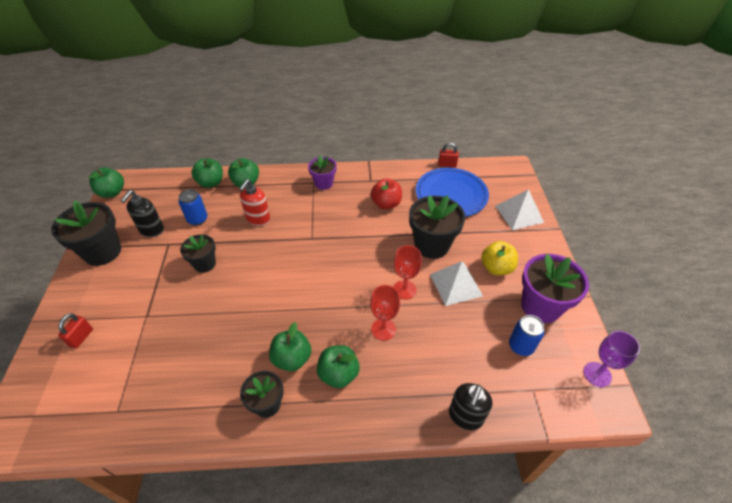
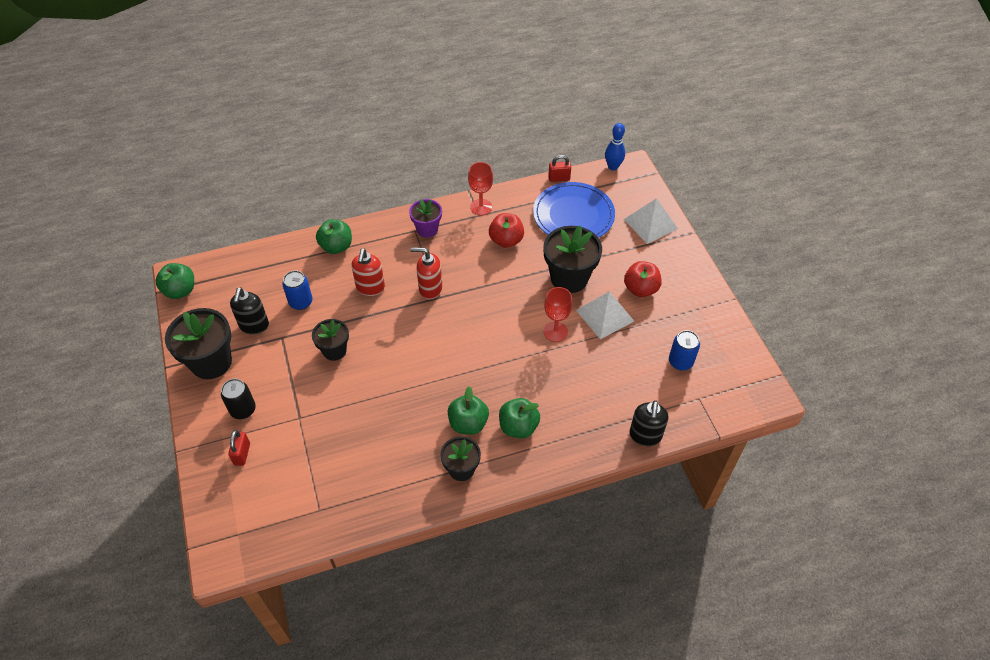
camera: 15 degrees left, 5 degrees up
green apple [191,158,223,188] -> none
red goblet [370,285,400,341] -> red goblet moved to [468,162,493,215]
yellow apple [481,241,518,275] -> red apple [624,261,661,297]
purple flower pot [521,254,589,323] -> none
purple goblet [583,331,640,387] -> none
none -> black can [221,379,256,419]
none -> red soap dispenser [410,247,443,300]
none -> blue bowling pin [605,123,625,170]

